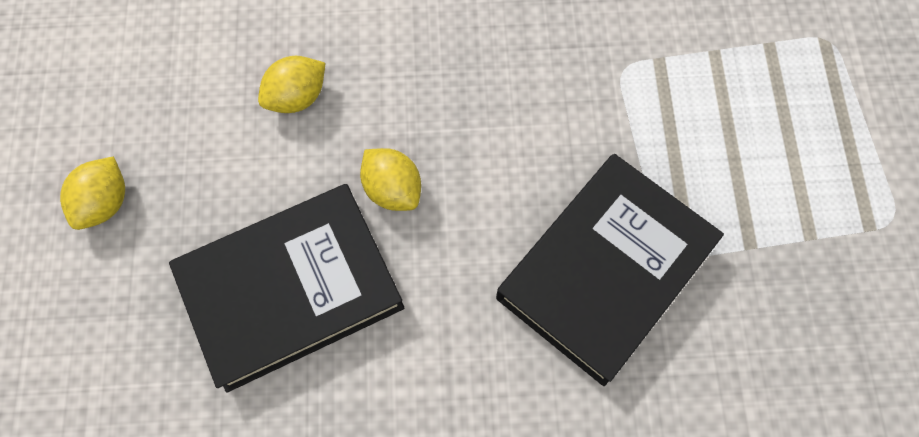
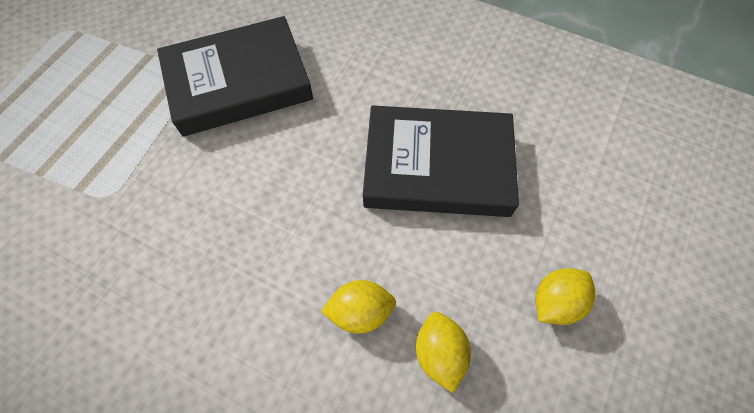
camera: 150 degrees left, 5 degrees down
yellow lemon [360,148,421,211] -> yellow lemon moved to [415,312,471,393]

